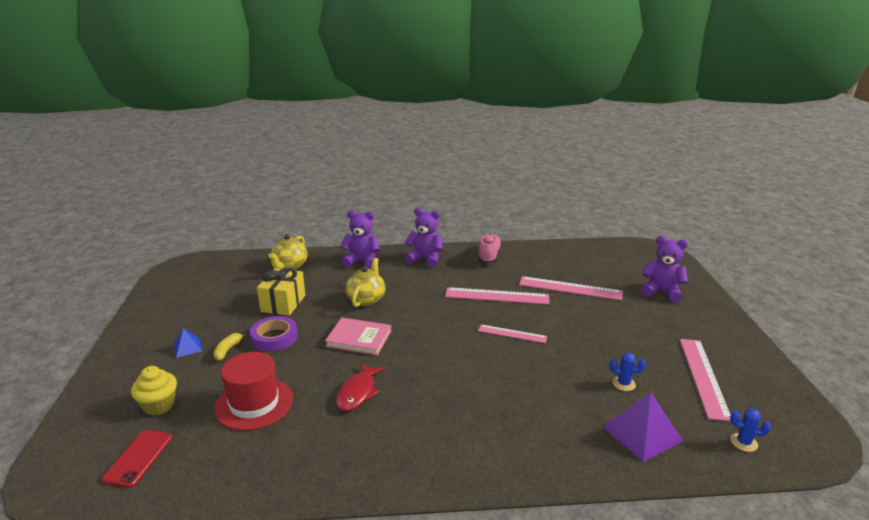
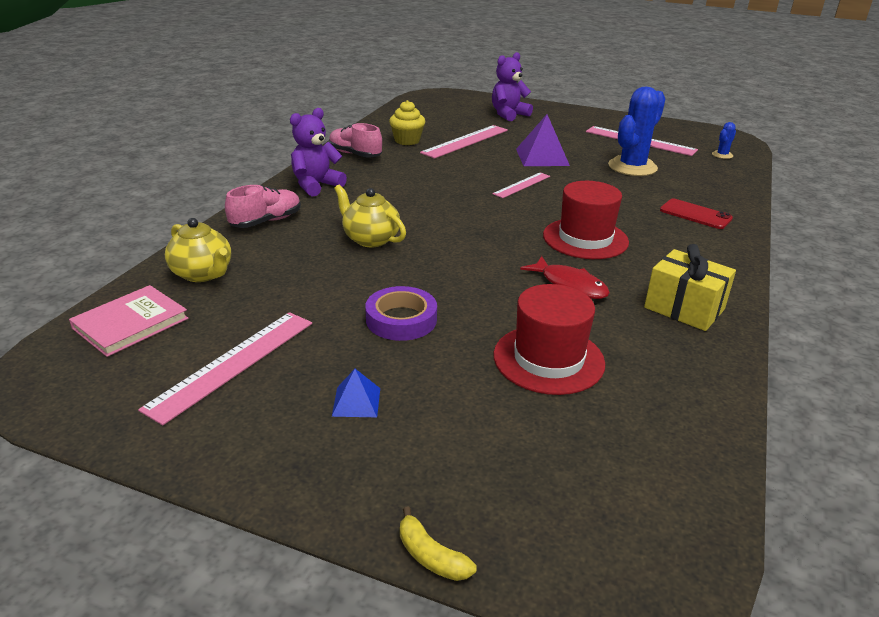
camera: 65 degrees left, 5 degrees up
red phone [102,430,172,488] -> red phone moved to [660,199,733,229]
yellow cupcake [131,366,177,415] -> yellow cupcake moved to [389,100,425,145]
yellow banana [213,333,247,361] -> yellow banana moved to [400,506,477,581]
yellow gift [257,268,305,316] -> yellow gift moved to [644,244,736,331]
pink book [325,318,392,355] -> pink book moved to [69,285,188,357]
purple teddy bear [340,210,380,269] -> pink shoe [225,185,301,228]
pink ruler [445,287,550,305] -> pink ruler moved to [138,312,312,425]
purple pyramid [603,393,683,462] -> purple pyramid moved to [516,114,570,166]
blue cactus [610,353,646,391] -> blue cactus [608,86,665,176], size x2.26
none -> red hat [543,181,629,259]

